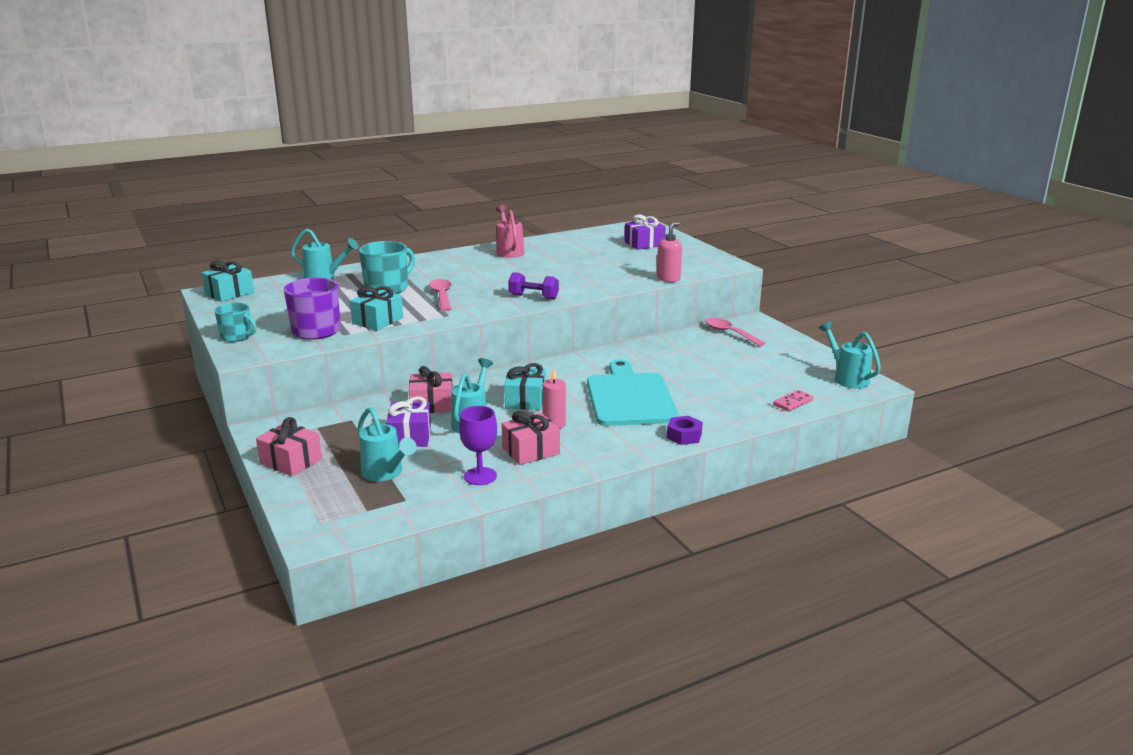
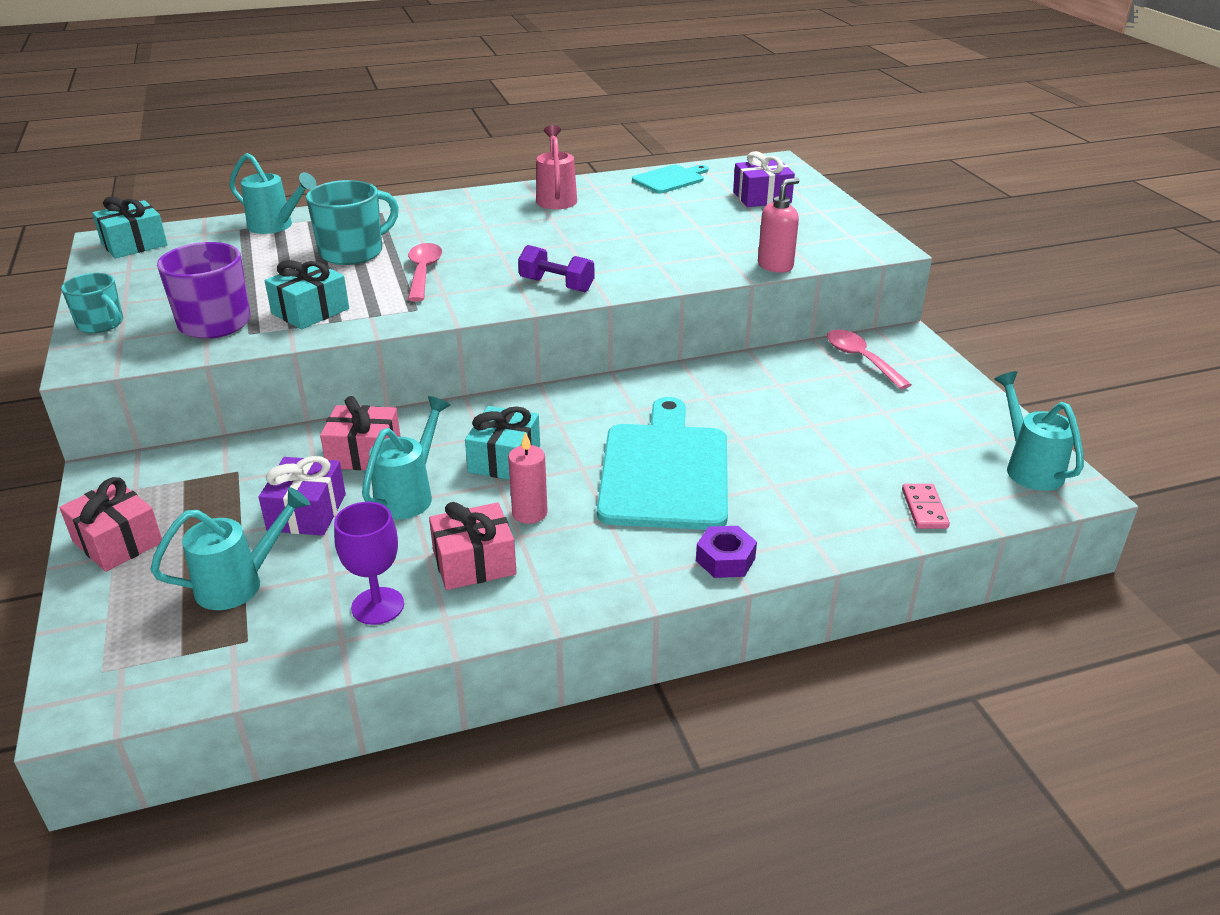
camera: 10 degrees right, 10 degrees up
turquoise watering can [358,407,417,481] -> turquoise watering can turned 90 degrees counterclockwise [150,487,310,610]
pink domino [773,390,813,411] -> pink domino turned 60 degrees counterclockwise [902,484,950,529]
none -> turquoise cutting board [632,165,709,193]

